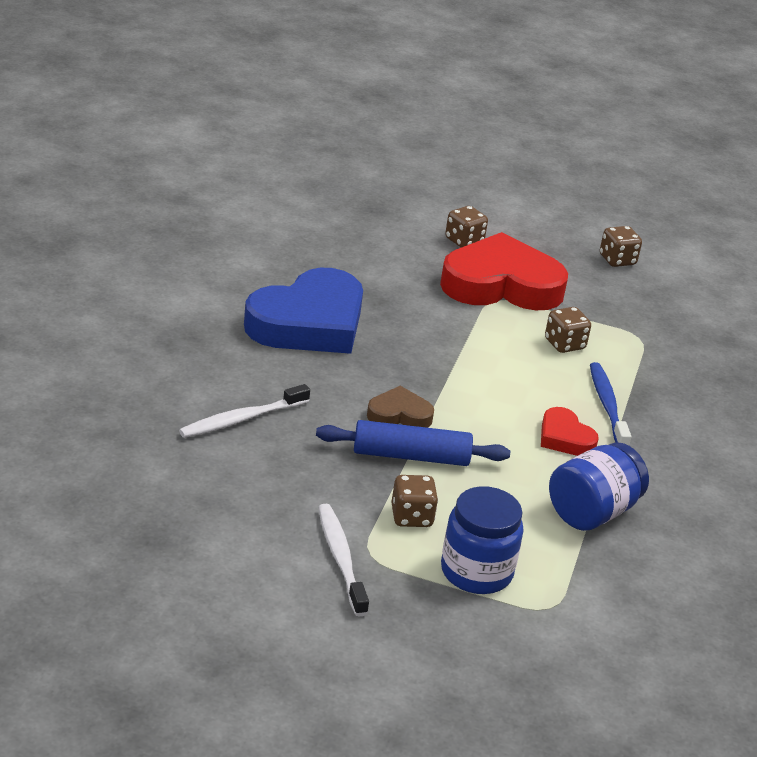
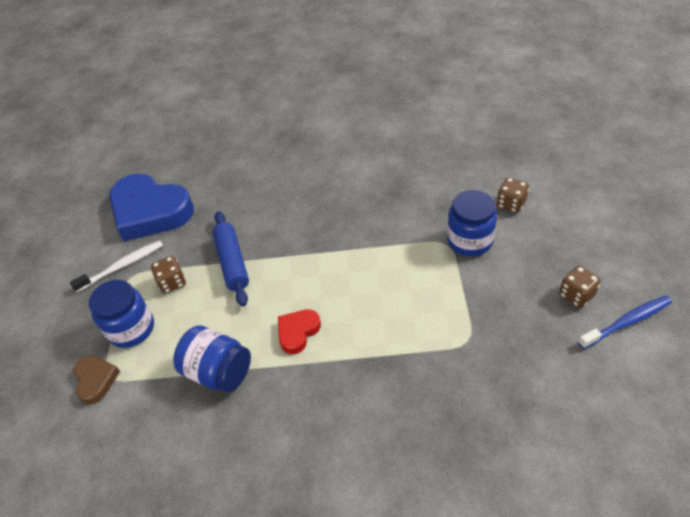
camera: 80 degrees right, 15 degrees up
white toothbrush [179,384,310,438] -> none
blue heart [244,268,363,354] -> blue heart moved to [109,174,194,241]
brown heart [367,386,434,428] -> brown heart moved to [73,355,120,404]
red heart [440,232,568,310] -> blue jar [447,190,497,256]
brown dice [545,307,591,353] -> none
blue toothbrush [590,362,631,445] -> blue toothbrush moved to [578,296,672,349]

